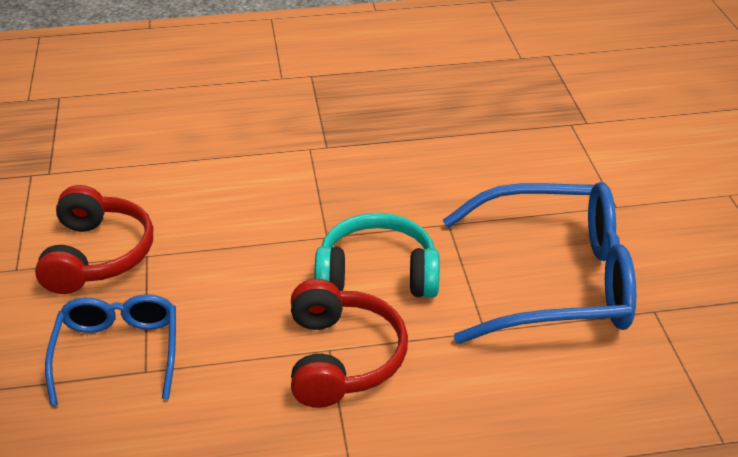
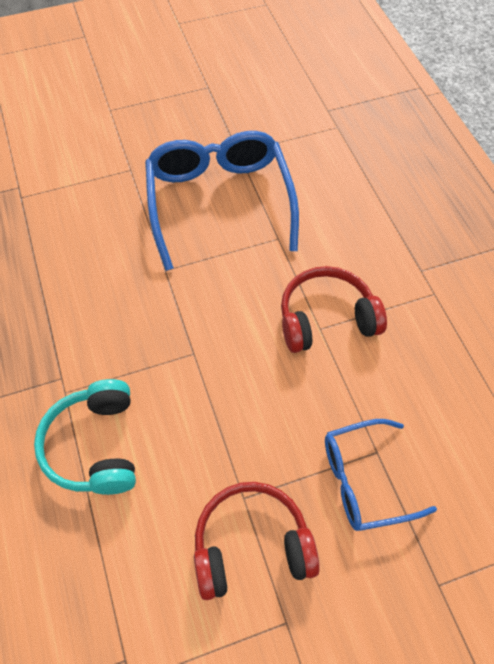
camera: 100 degrees left, 20 degrees up
turquoise headphones [315,213,440,298] -> turquoise headphones moved to [34,379,136,495]

